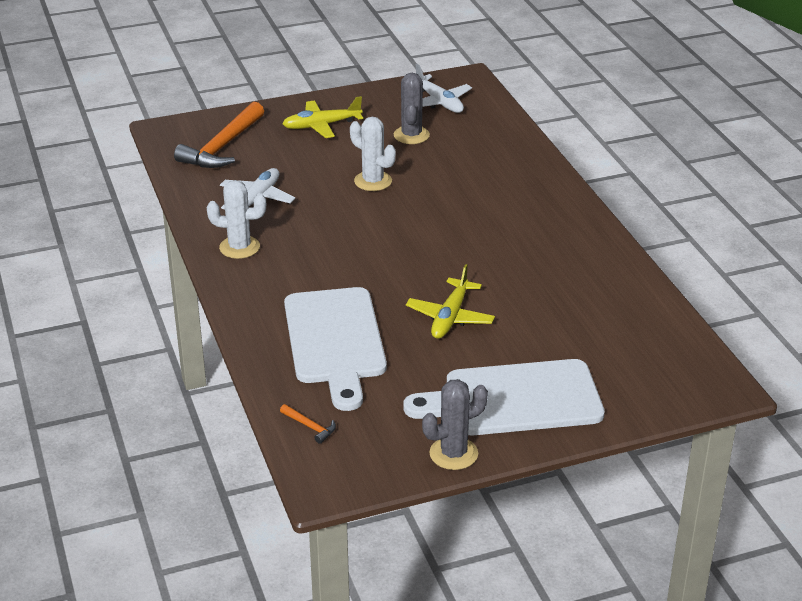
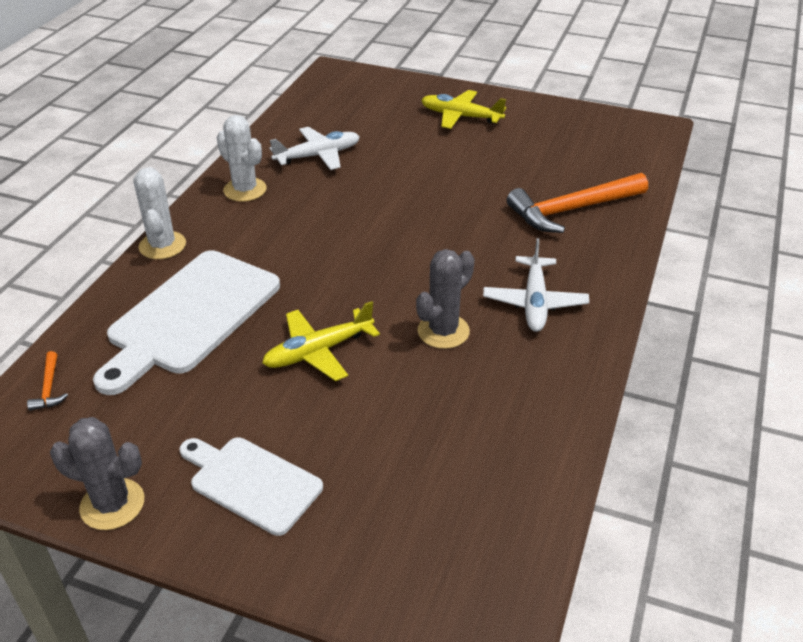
camera: 40 degrees right, 5 degrees up
orange hammer [174,102,264,168] -> orange hammer moved to [507,173,648,233]
white cactus [350,117,396,191] -> white cactus moved to [134,167,186,259]
grey cactus [394,73,430,144] -> grey cactus moved to [416,249,475,349]
white cutting board [403,359,605,435] -> white cutting board [179,437,323,536], size x0.60
white plane [416,64,472,113] -> white plane moved to [483,238,589,332]

